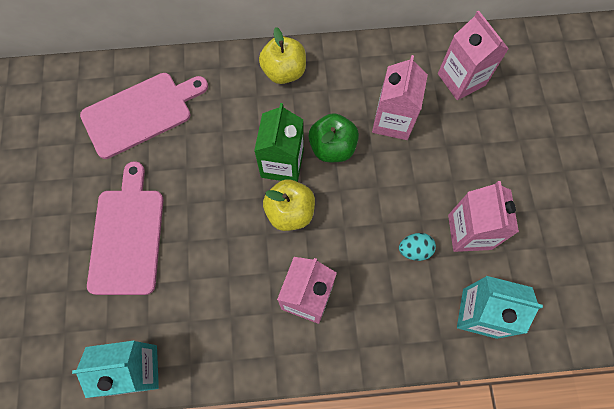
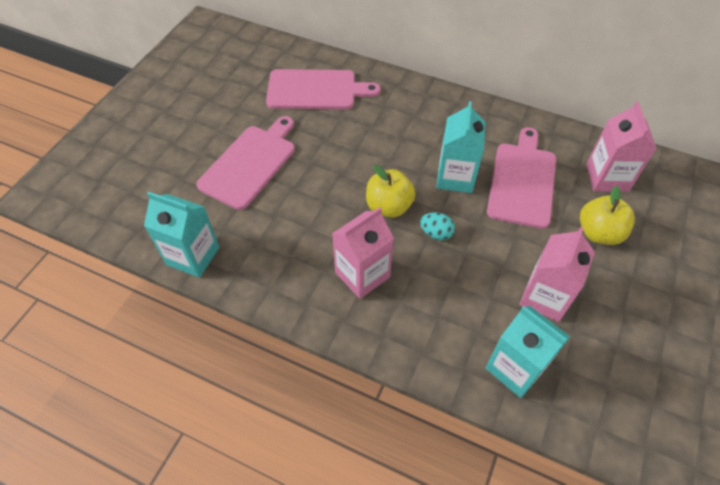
camera: 30 degrees right, 15 degrees down
green carton [254,103,304,182] -> none
yellow apple [259,27,306,84] -> yellow apple moved to [580,186,635,245]
green apple [309,113,359,162] -> turquoise carton [436,101,486,193]
pink carton [372,55,428,140] -> pink cutting board [487,127,556,229]
turquoise egg [399,233,436,261] -> turquoise egg moved to [420,212,455,240]

